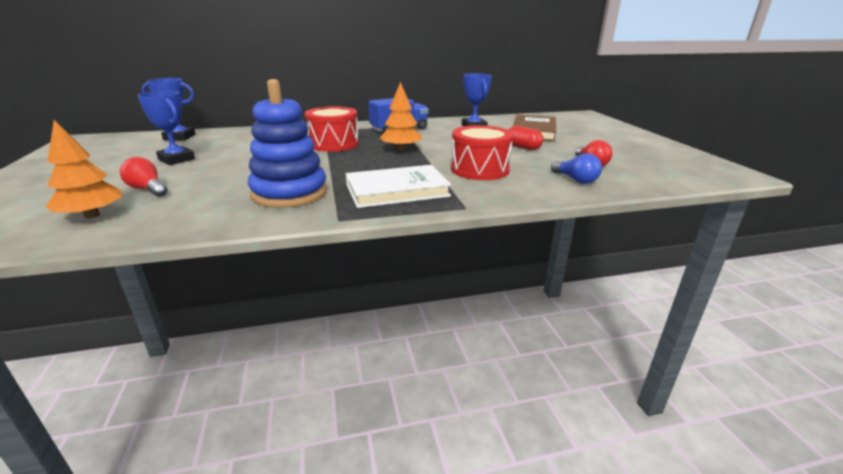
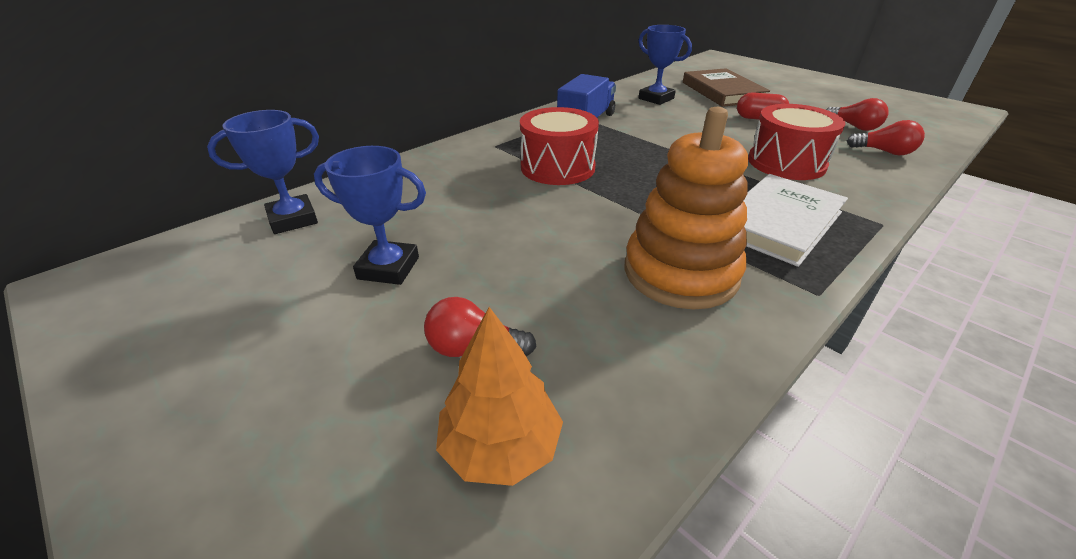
camera: 30 degrees left, 10 degrees up
blue stacking toy [248,79,327,208] -> orange stacking toy [625,107,748,309]
orange tree [380,82,421,151] -> none
blue light bulb [551,153,602,184] -> red light bulb [847,120,925,155]

